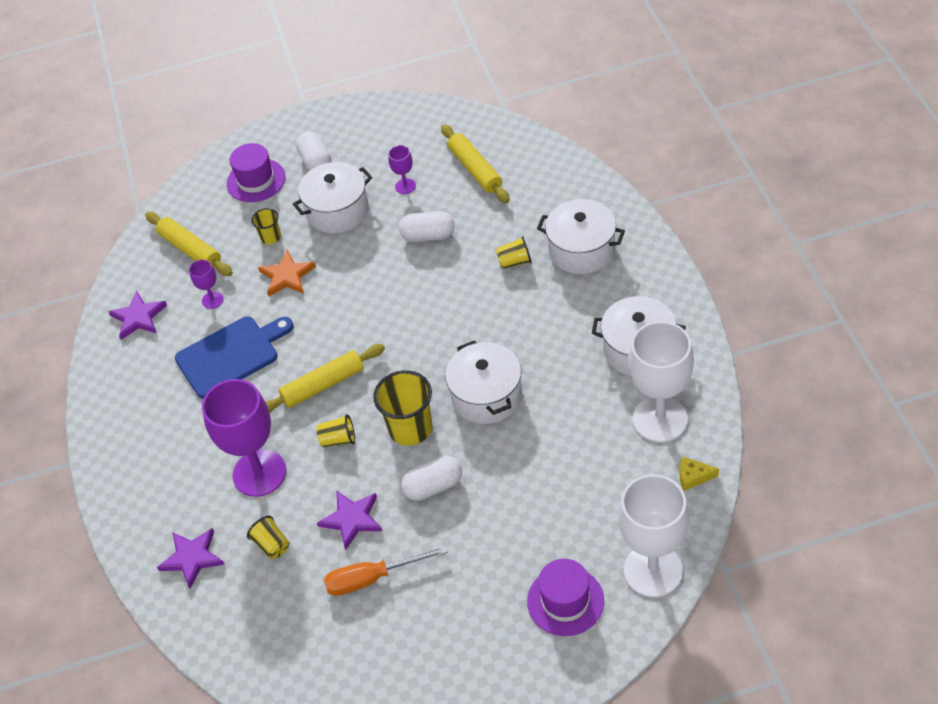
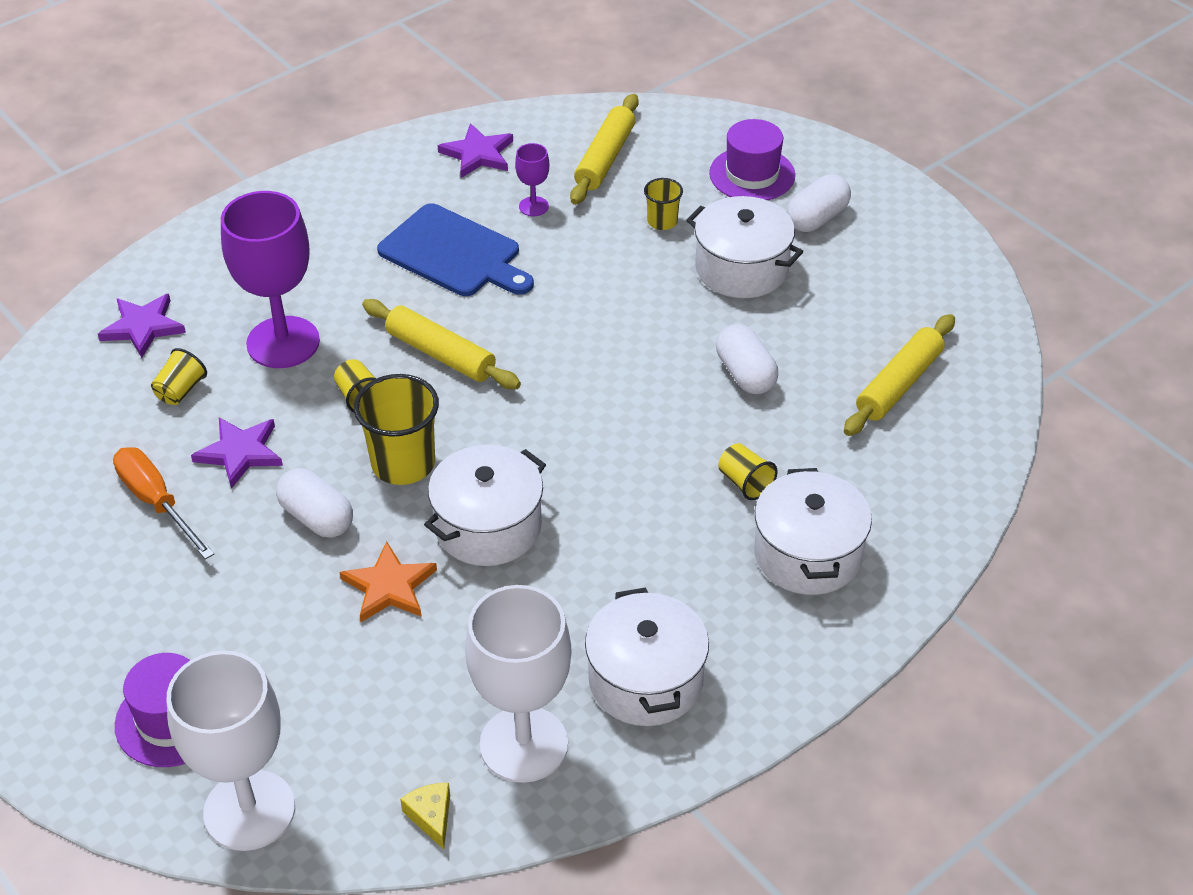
camera: 60 degrees right, 5 degrees down
orange star [258,250,316,297] -> orange star moved to [339,541,437,622]
purple goblet [388,145,416,194] -> none

